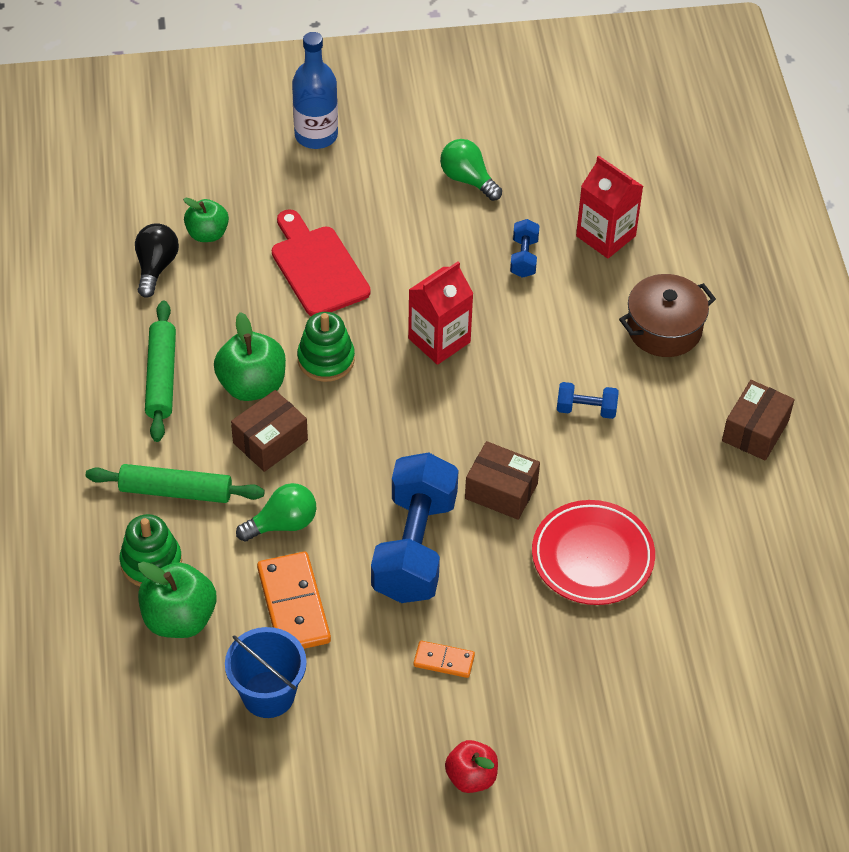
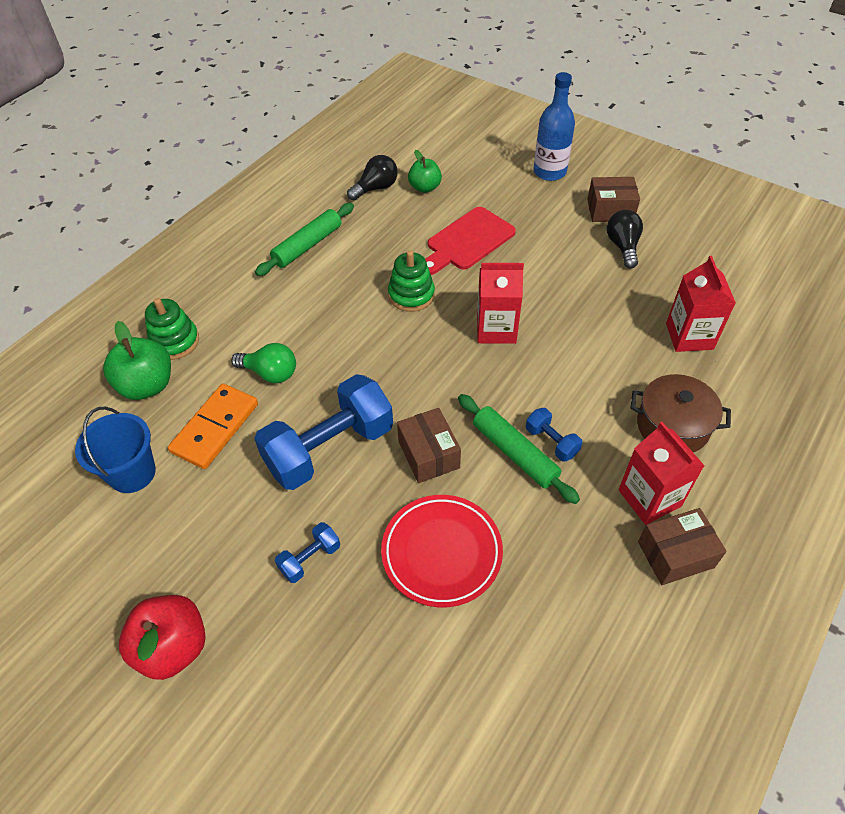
camera: 45 degrees right, 0 degrees up
green rolling pin [86,464,265,503] -> green rolling pin moved to [458,394,580,504]
green apple [214,312,286,401] -> none
brown box [231,390,308,472] -> brown box moved to [587,177,640,222]
red cutting board [272,209,371,316] -> red cutting board turned 150 degrees counterclockwise [425,207,516,275]
orange domino [413,640,475,678] -> none
green light bulb [440,139,502,201] -> black light bulb [607,210,643,269]
red apple [445,740,498,793] -> red apple [119,595,205,680], size x1.53
blue dumbbell [510,219,540,278] -> blue dumbbell moved to [275,522,340,583]
none -> red carton [618,422,704,525]

